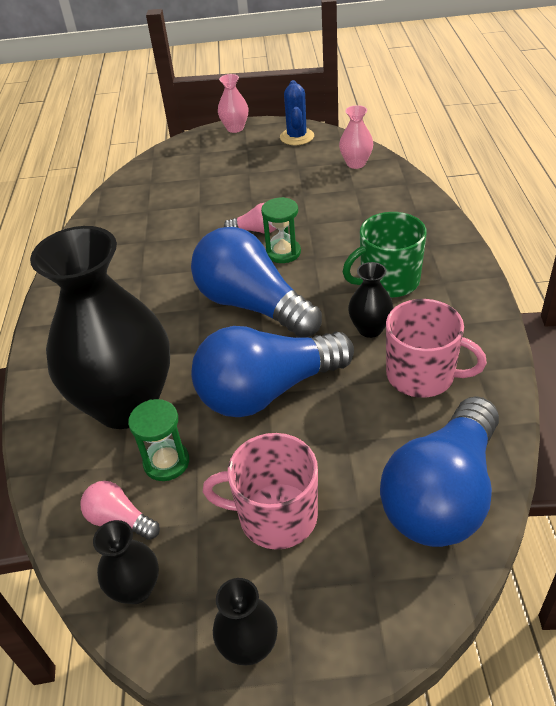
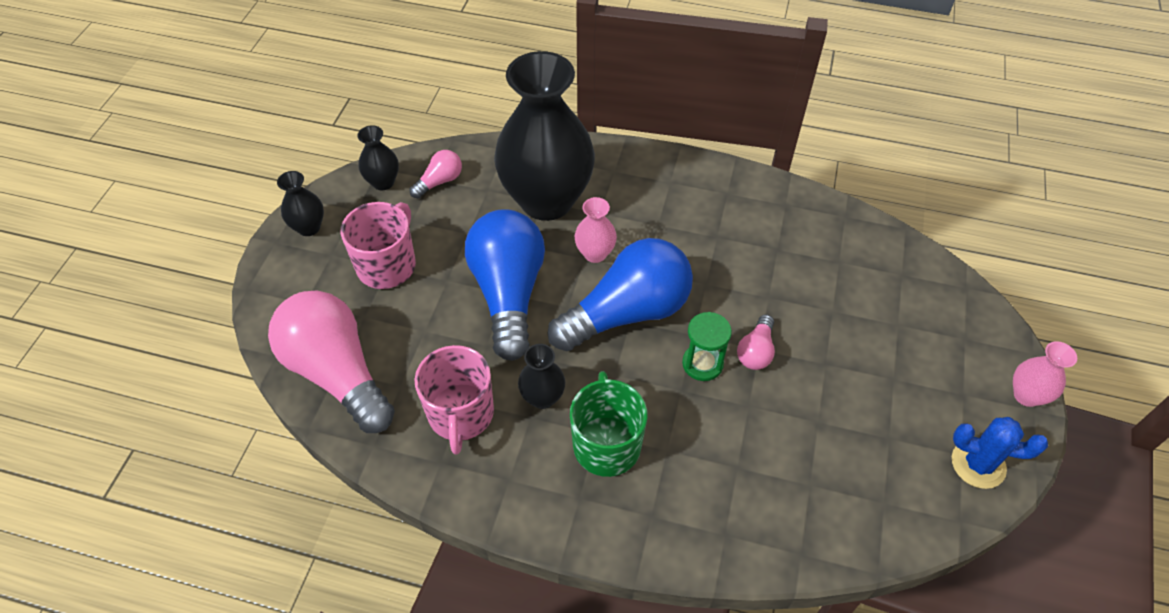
camera: 105 degrees right, 10 degrees up
green hourglass [128,399,189,481] -> none
pink vase [339,105,373,169] -> pink vase moved to [575,197,617,263]
blue light bulb [380,396,499,547] -> pink light bulb [268,290,395,433]
pink mug [386,299,487,398] -> pink mug turned 45 degrees counterclockwise [414,345,494,454]

